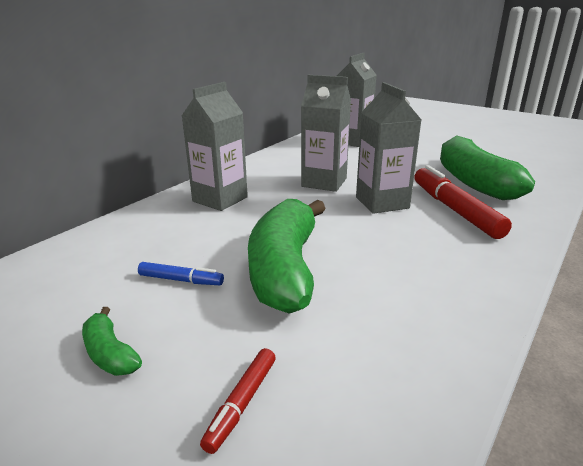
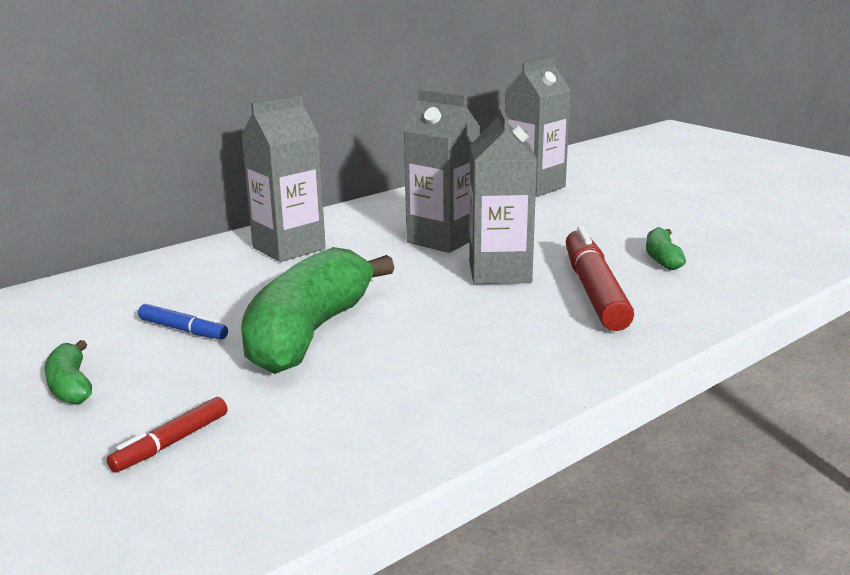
camera: 15 degrees right, 5 degrees down
green banana [440,135,535,200] -> green banana [646,227,686,270], size x0.43

